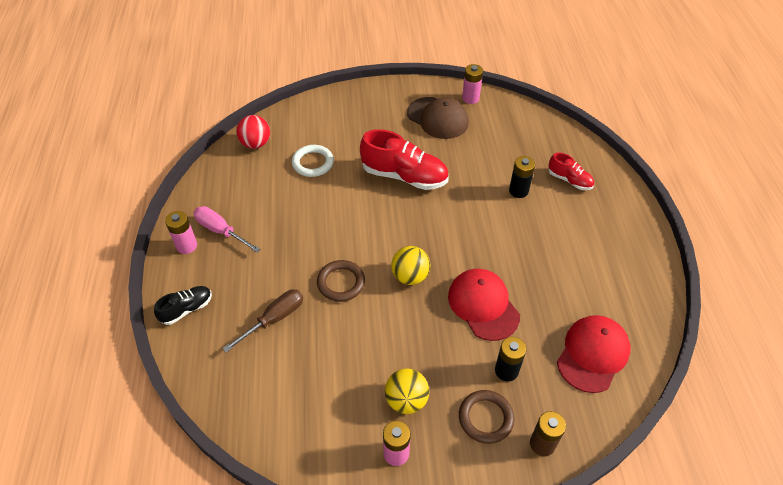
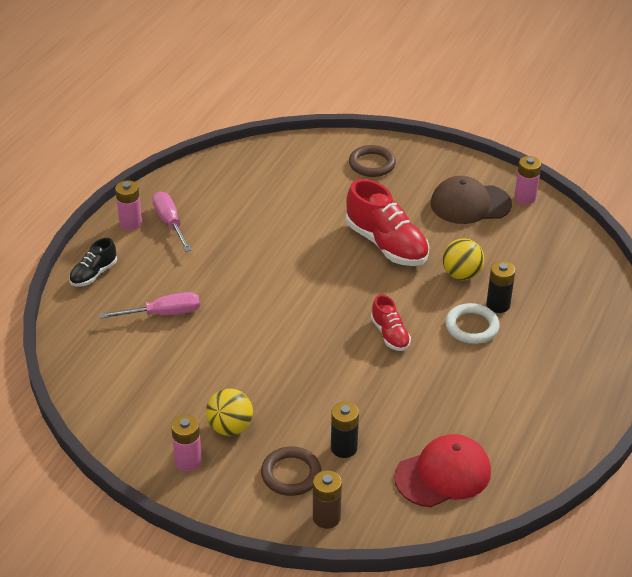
camera: 30 degrees right, 10 degrees down
black shoe [154,286,212,325] -> black shoe turned 135 degrees clockwise [69,238,117,286]
brown screwdriver [222,289,303,353] -> pink screwdriver [99,292,200,319]
red ball [236,115,270,149] -> none
white ring [292,145,334,177] -> white ring moved to [445,303,500,344]
brown ring [317,260,365,302] -> brown ring moved to [349,145,396,177]
yellow ball [391,246,430,285] -> yellow ball moved to [442,238,484,280]
brown cap [407,97,469,139] -> brown cap turned 105 degrees clockwise [431,176,512,224]
red cap [448,269,520,341] -> none
red shoe [548,152,594,190] -> red shoe moved to [371,294,411,351]

